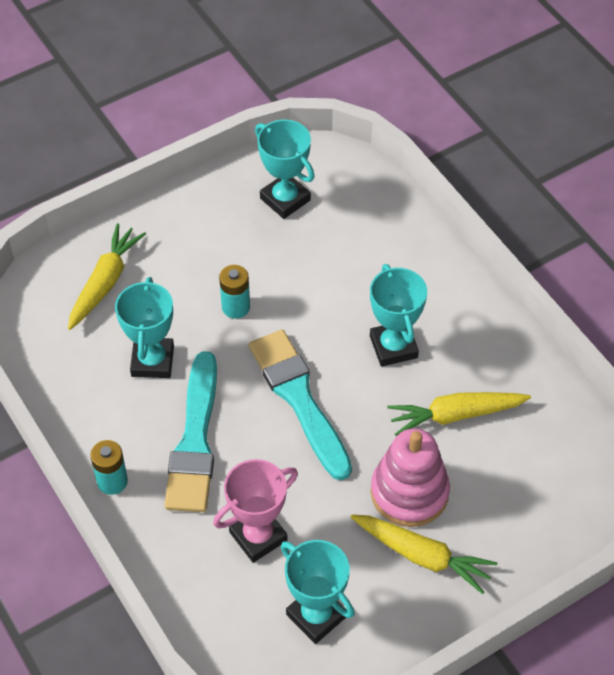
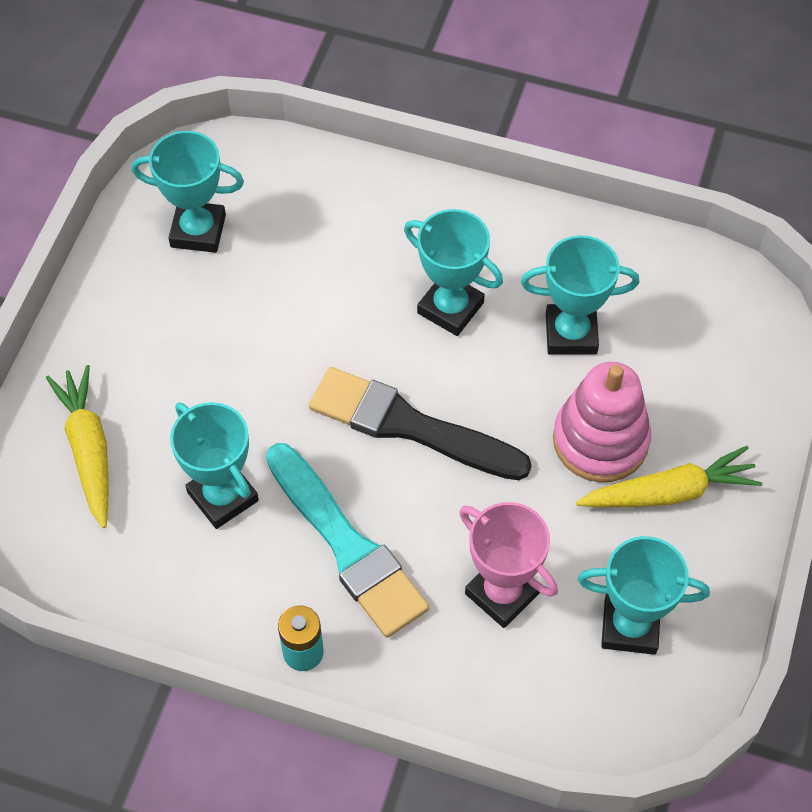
camera: 40 degrees left, 5 degrees up
pink trophy [213,459,298,563] -> pink trophy turned 60 degrees counterclockwise [459,502,558,628]
turquoise battery [219,265,250,319] -> none
turquoise brush [249,329,352,480] -> black brush [309,367,532,480]
yellow carrot [387,392,531,436] -> turquoise trophy [521,235,640,355]

